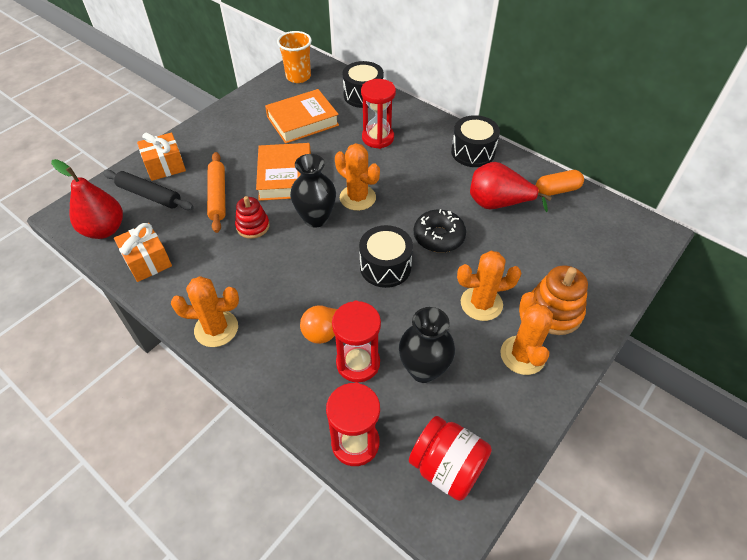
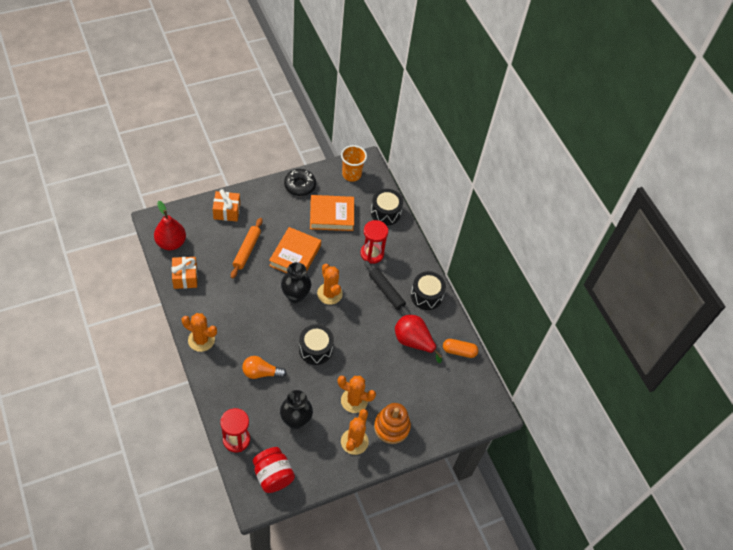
camera: 20 degrees right, 5 degrees up
black rolling pin [103,170,194,210] -> black rolling pin moved to [364,261,411,315]
red stacking toy [235,196,270,239] -> none
red hourglass [332,301,381,382] -> none
black donut [414,209,466,253] -> black donut moved to [284,169,316,196]

